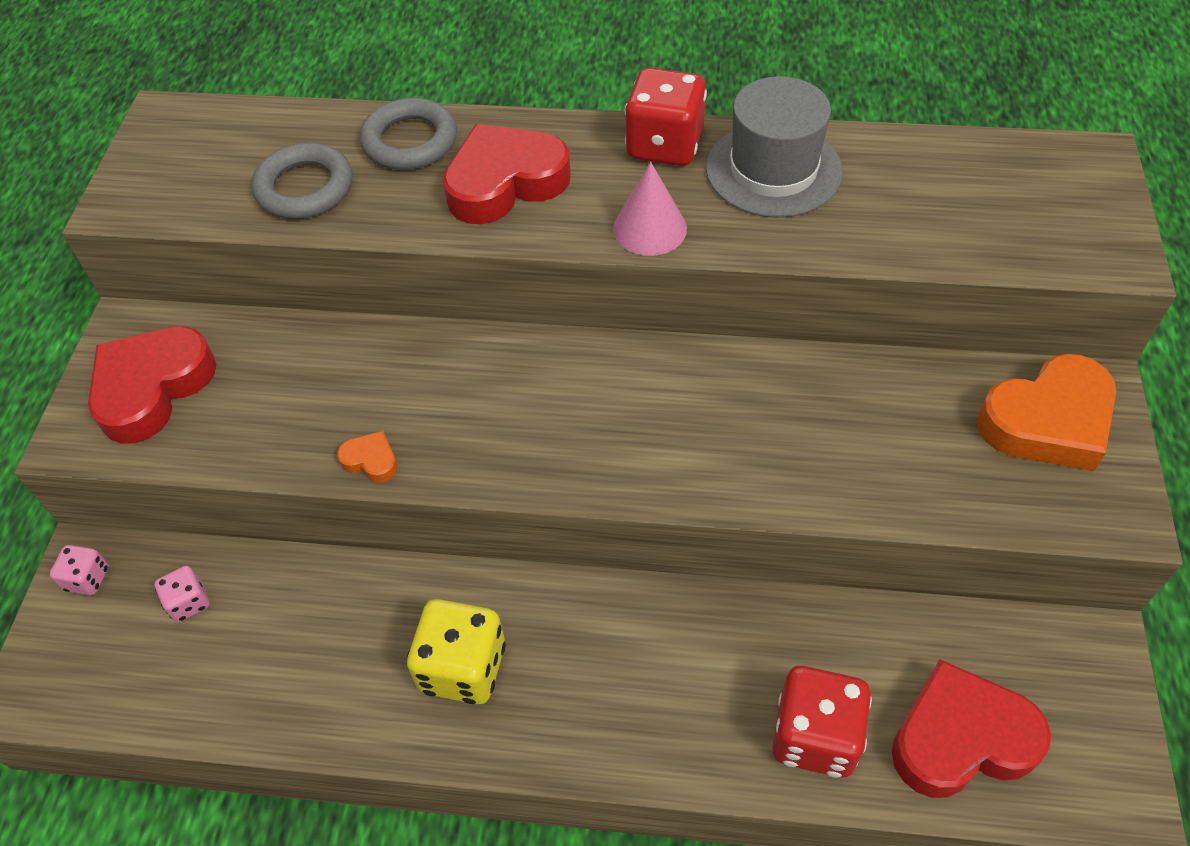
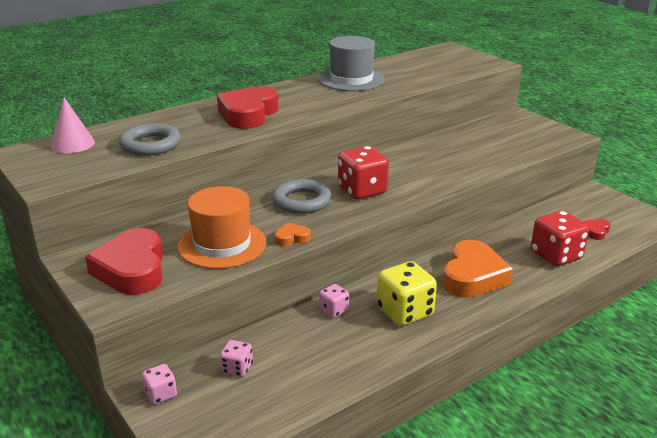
camera: 45 degrees left, 25 degrees down
grey ring [360,98,457,170] -> grey ring moved to [272,179,332,214]
pink cone [613,162,687,256] -> pink cone moved to [51,97,95,153]
red dice [625,68,707,166] -> red dice moved to [338,146,389,200]
red heart [892,659,1051,798] -> red heart [583,219,611,240], size x0.44
orange heart [977,354,1116,471] -> orange heart moved to [443,240,513,298]
none -> orange hat [178,186,266,269]
none -> pink dice [319,284,349,318]

